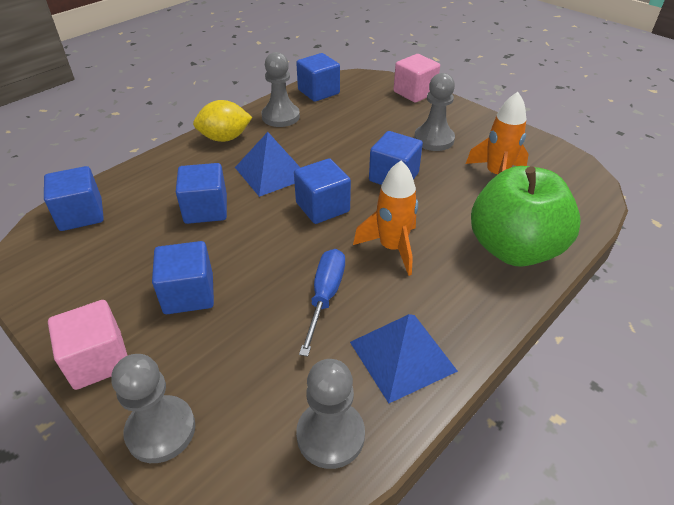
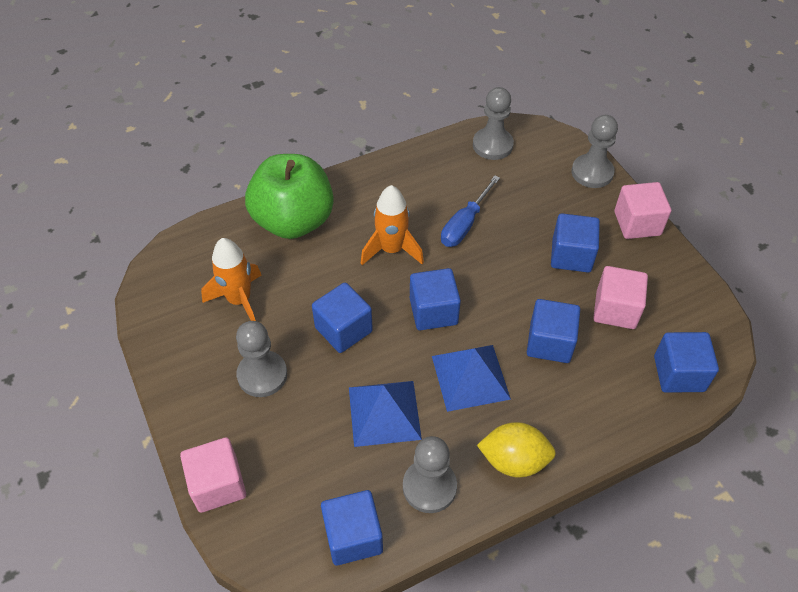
camera: 160 degrees left, 10 degrees up
blue pyramid [350,314,458,403] -> blue pyramid moved to [349,381,422,447]
none -> pink cube [593,266,648,329]

